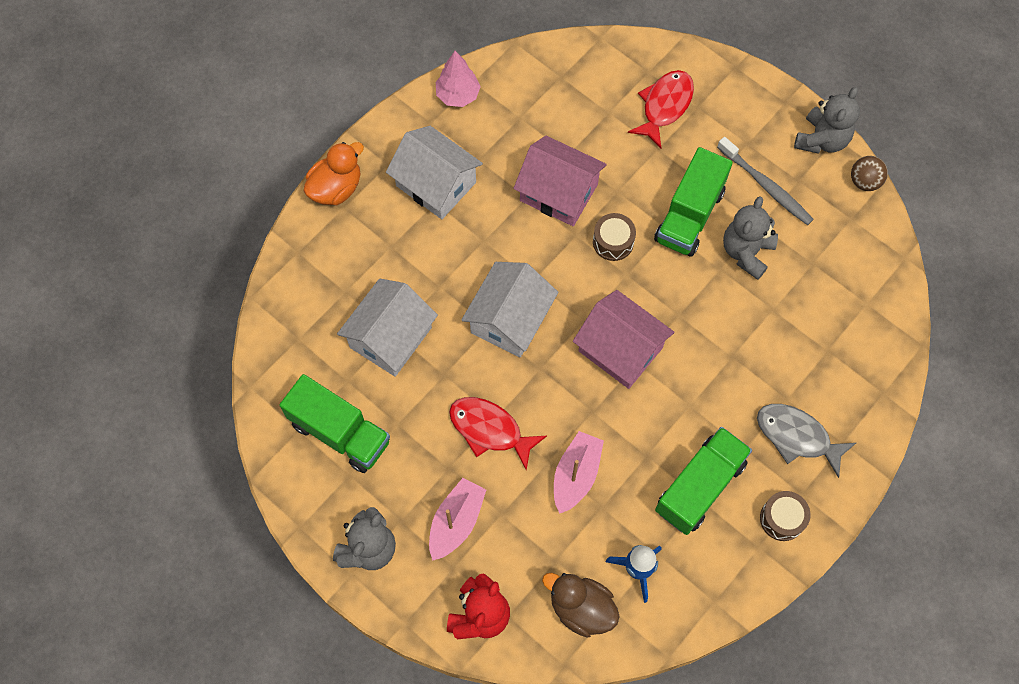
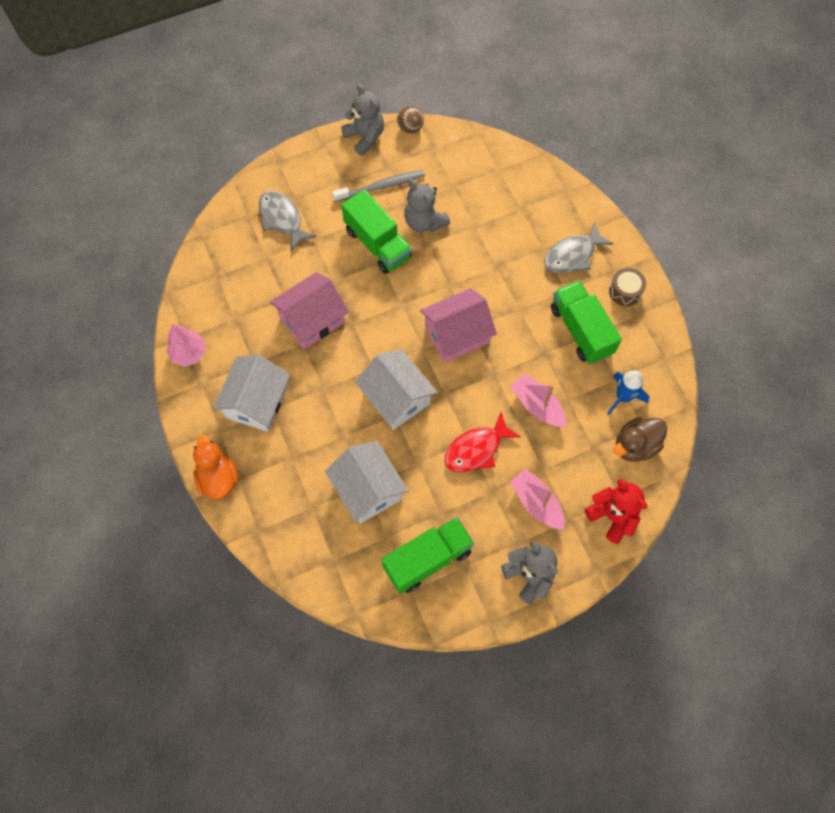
camera: 65 degrees left, 0 degrees up
white house [386,126,483,219] -> white house turned 45 degrees counterclockwise [213,355,290,432]
brown drum [593,213,636,261] -> none
red fish [628,70,694,148] -> grey fish [259,191,317,252]

